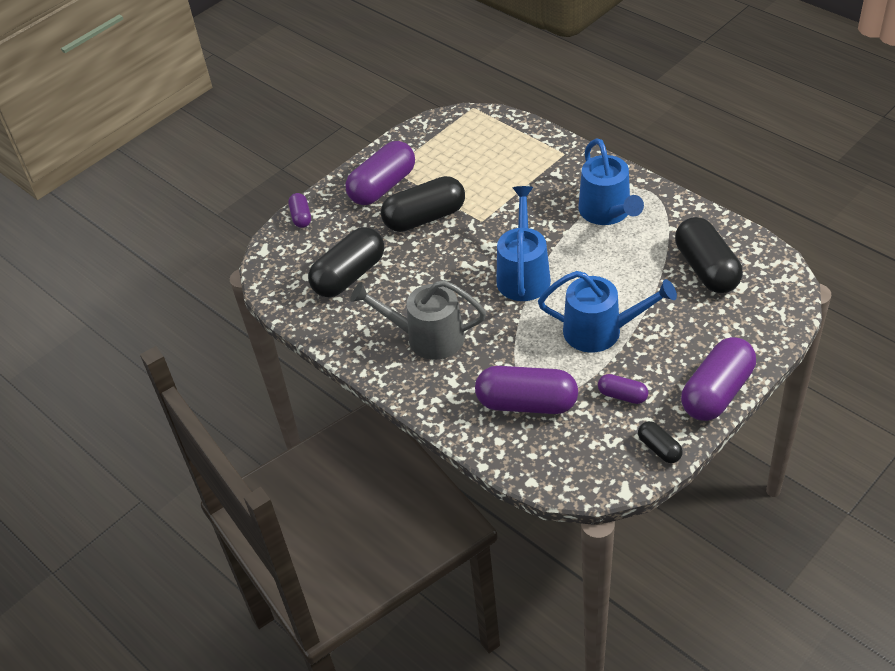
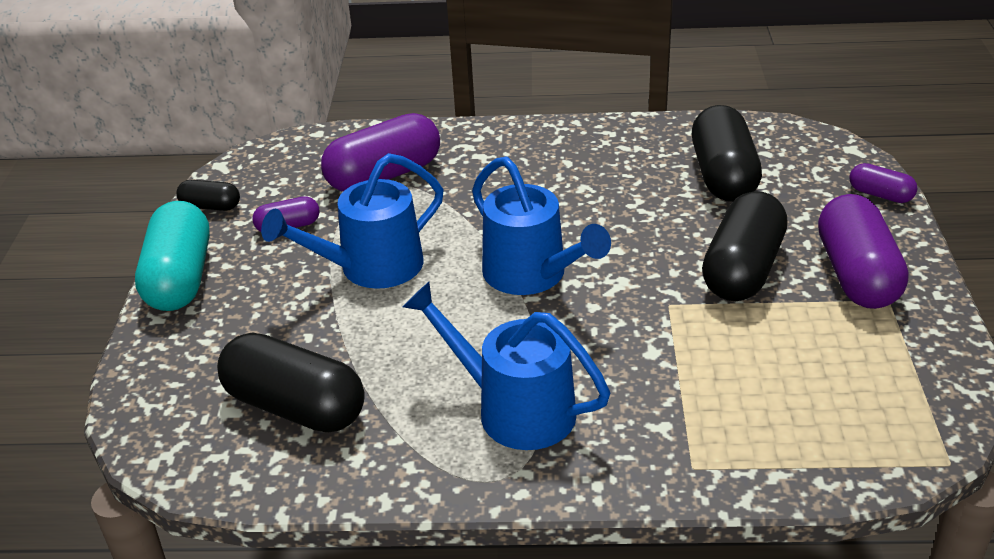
camera: 135 degrees right, 10 degrees down
grey watering can [350,280,486,360] -> none
purple capsule [681,337,756,421] -> turquoise capsule [135,201,210,311]

